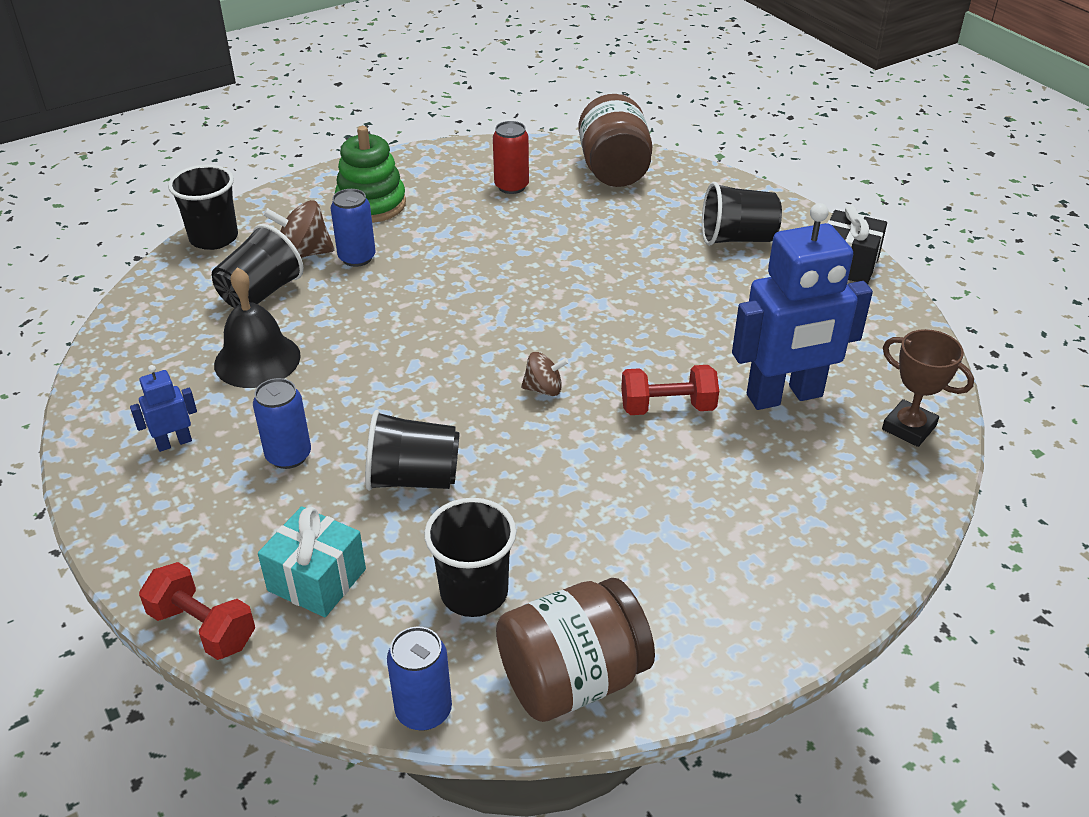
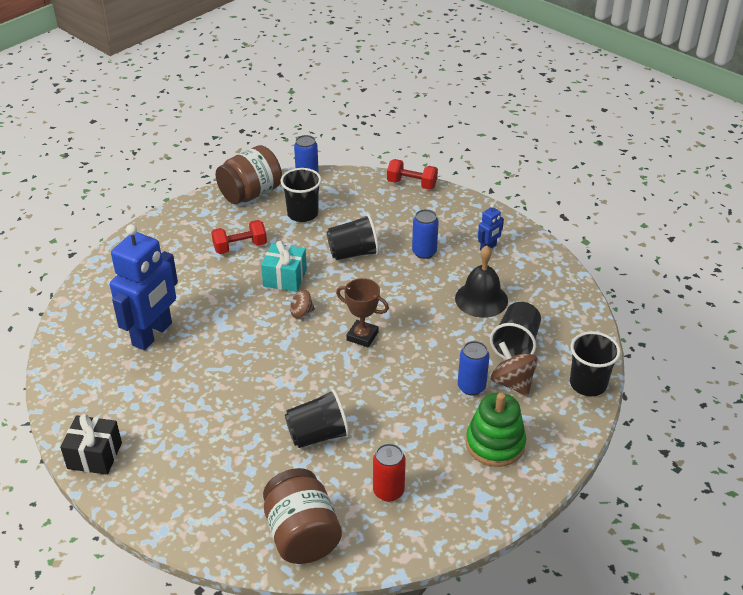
camera: 165 degrees right, 0 degrees up
turquoise gift [258,506,366,617] -> turquoise gift moved to [261,241,307,292]
brown spinning top [263,200,335,258] -> brown spinning top turned 105 degrees counterclockwise [491,342,538,397]
red dumbbell [621,365,719,415] -> red dumbbell moved to [211,220,267,254]
black cup [702,182,782,246] -> black cup moved to [285,389,350,448]
blue robot [732,203,873,410] -> blue robot turned 150 degrees clockwise [110,224,178,350]
brown trophy [882,329,974,447] -> brown trophy moved to [336,278,389,347]

